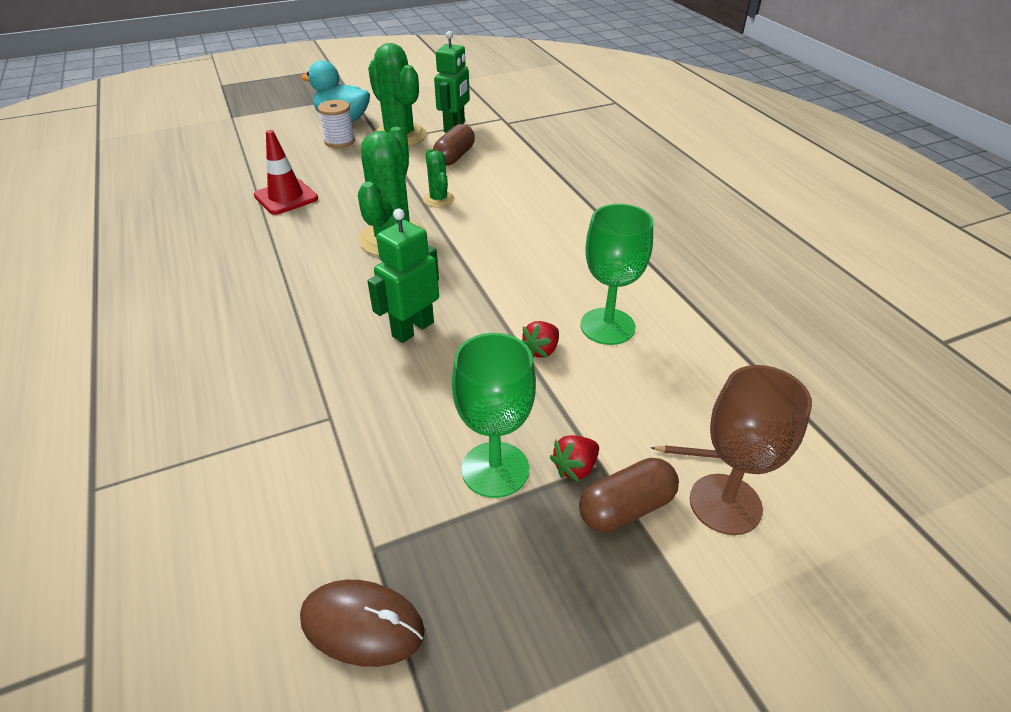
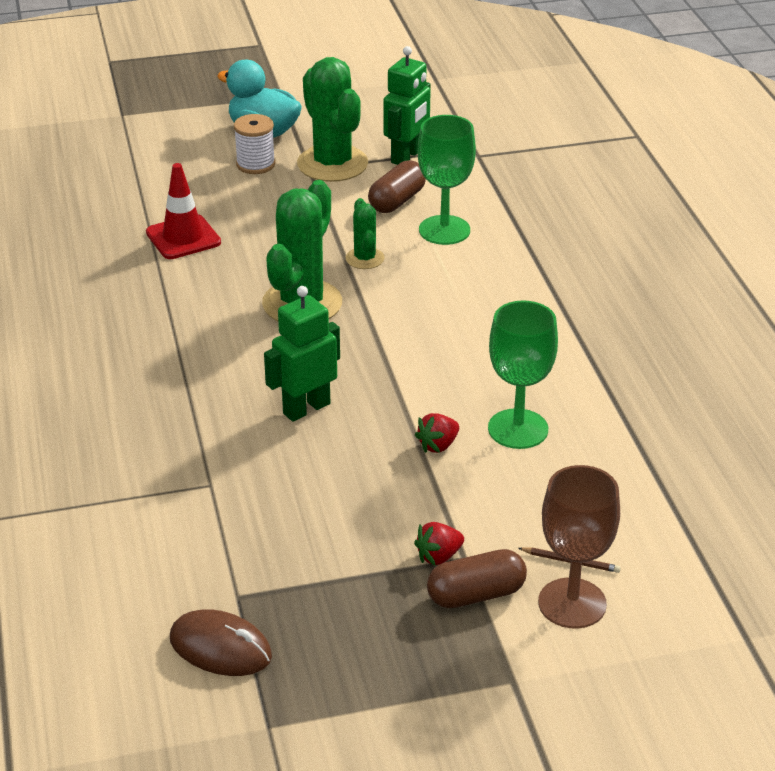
camera: 10 degrees right, 5 degrees down
green goblet [452,333,536,498] -> green goblet moved to [418,115,476,245]

